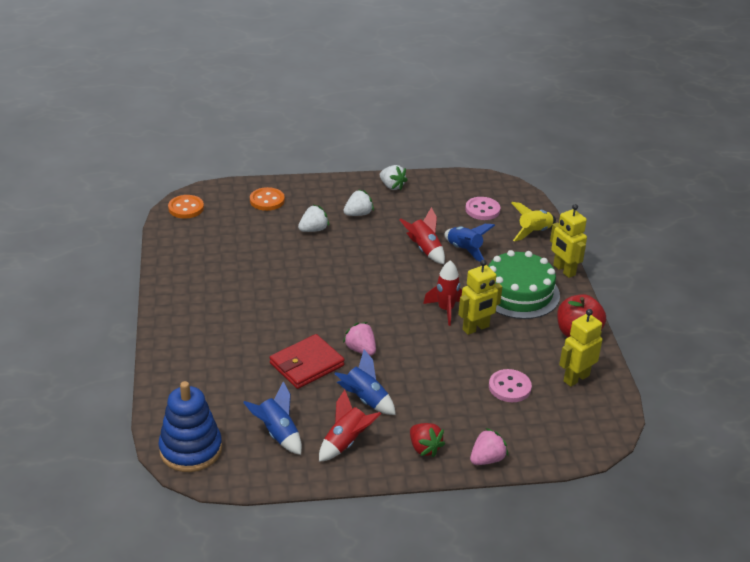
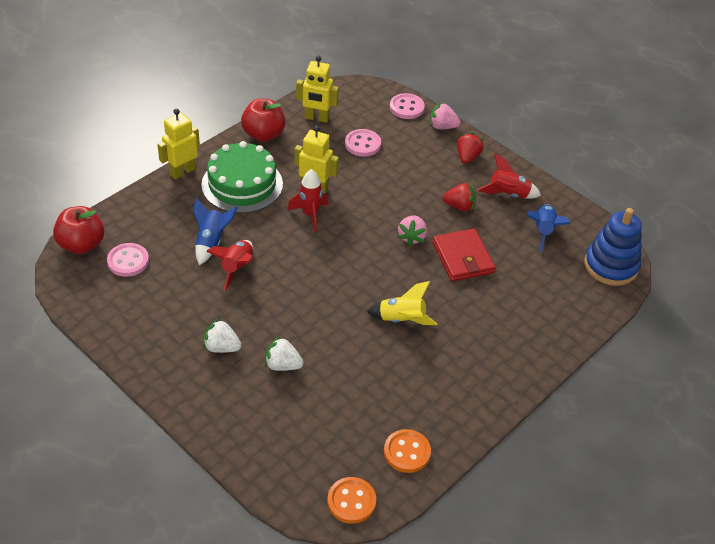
camera: 130 degrees left, 10 degrees up
orange button [250,187,285,211] -> orange button moved to [384,429,431,473]
red wallet [270,334,345,389] -> red wallet turned 60 degrees clockwise [432,228,495,281]
blue rocket [334,349,396,415] -> red strawberry [442,182,476,211]
white strawberry [380,165,407,191] -> none
yellow rocket [511,202,556,241] -> yellow rocket moved to [366,281,437,325]
yellow robot [550,204,587,278] -> yellow robot turned 150 degrees counterclockwise [157,109,200,179]
none -> red apple [53,206,104,254]
none -> pink button [390,93,425,119]

